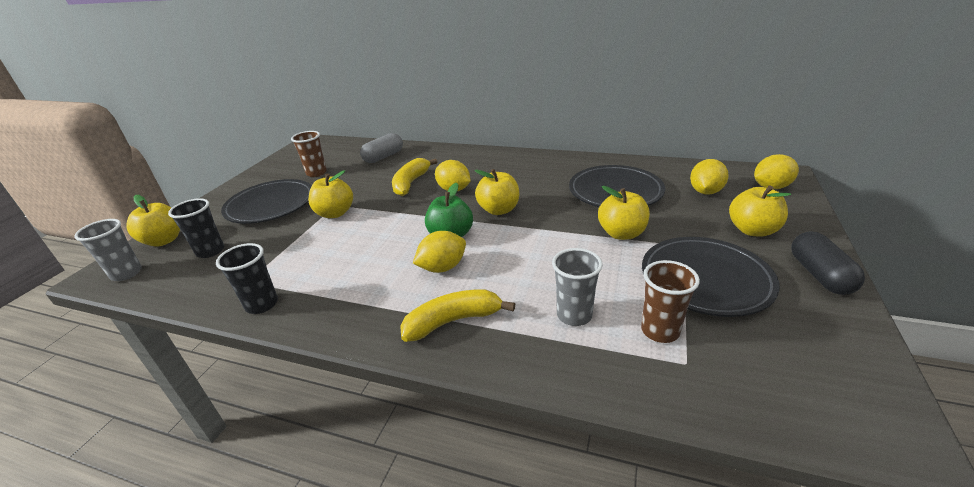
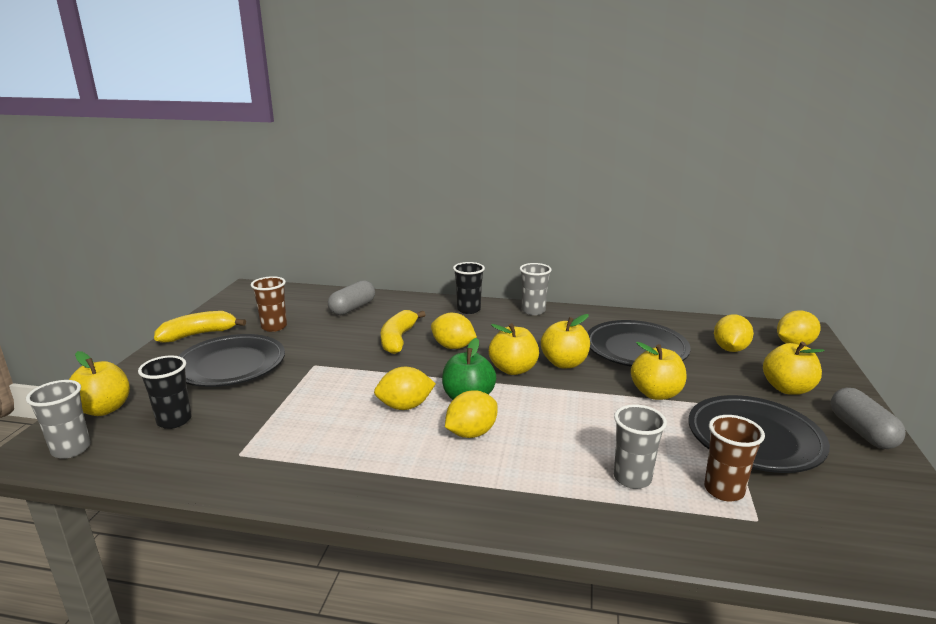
camera: 10 degrees left, 10 degrees down
black cup [216,243,278,314] -> black cup moved to [453,262,485,314]
yellow apple [308,170,353,218] -> yellow apple moved to [541,314,590,368]
yellow banana [400,289,515,342] -> yellow banana moved to [154,311,246,343]
black capsule [791,231,865,295] -> grey capsule [831,388,906,449]
none -> yellow lemon [374,367,436,410]
none -> grey cup [520,263,552,315]

